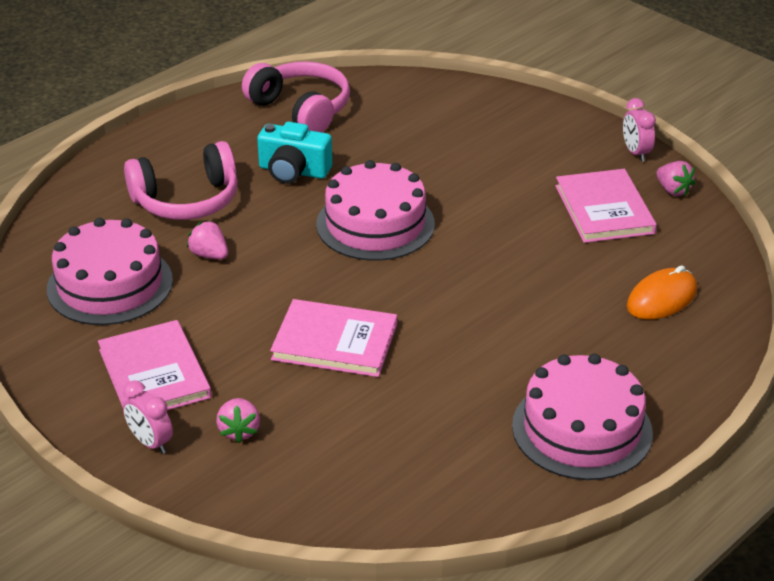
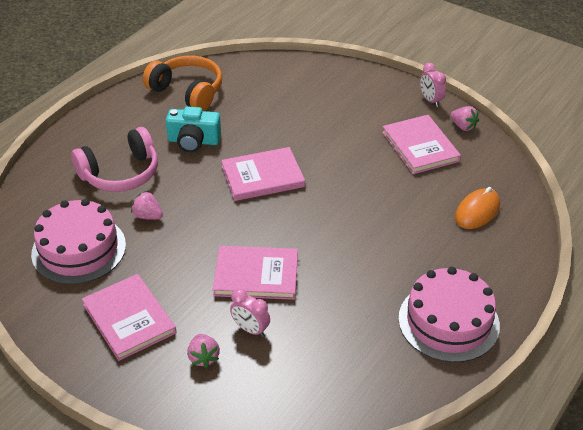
camera: 10 degrees left, 5 degrees up
pink clock [123,380,173,454] -> pink clock moved to [230,289,270,337]
pink headphones [242,61,350,132] -> orange headphones [143,56,222,111]
pink cake [316,160,435,261] -> pink book [221,147,305,201]

